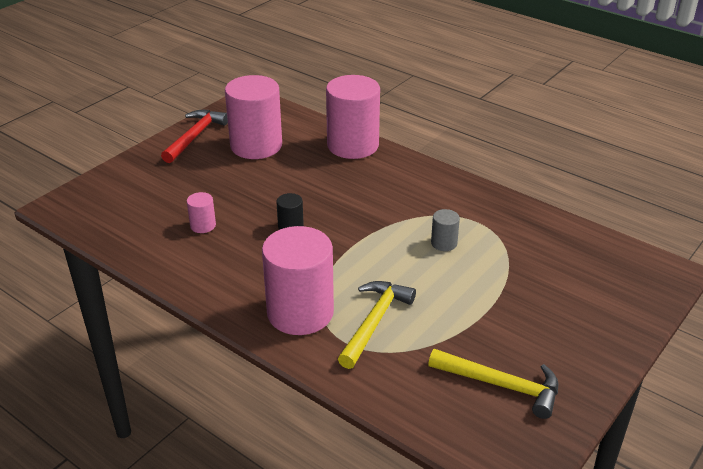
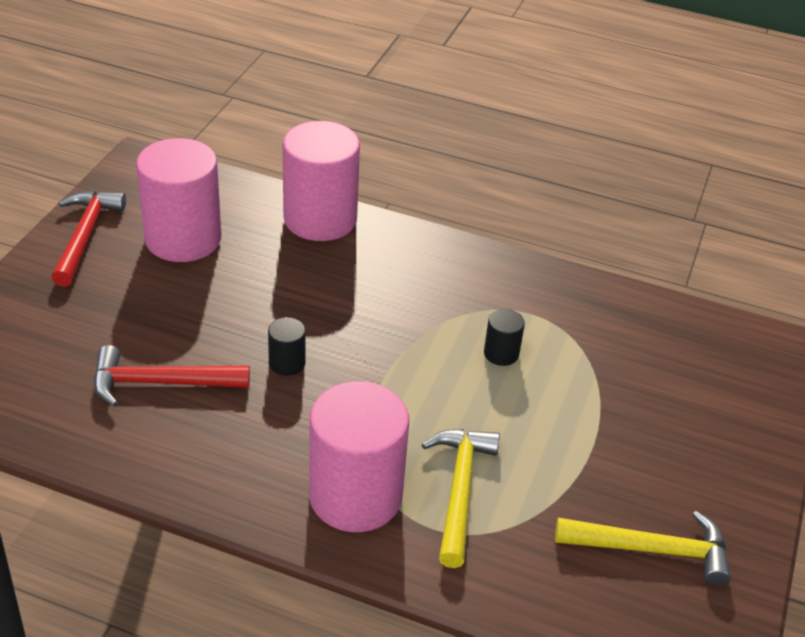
camera: 20 degrees left, 5 degrees up
pink cylinder [187,192,216,233] -> red hammer [94,345,250,407]
grey cylinder [431,209,460,251] -> black cylinder [484,309,525,366]

